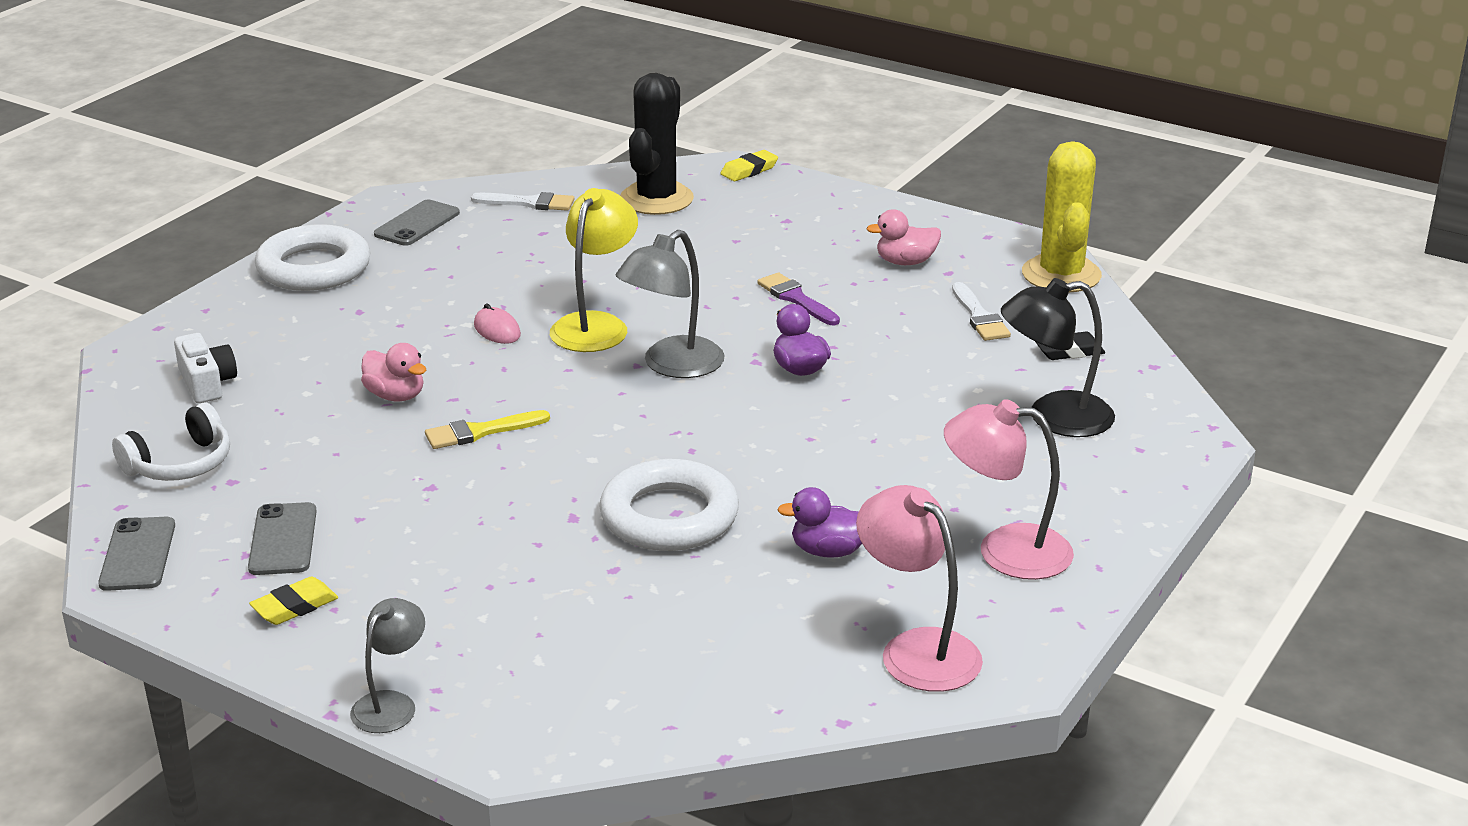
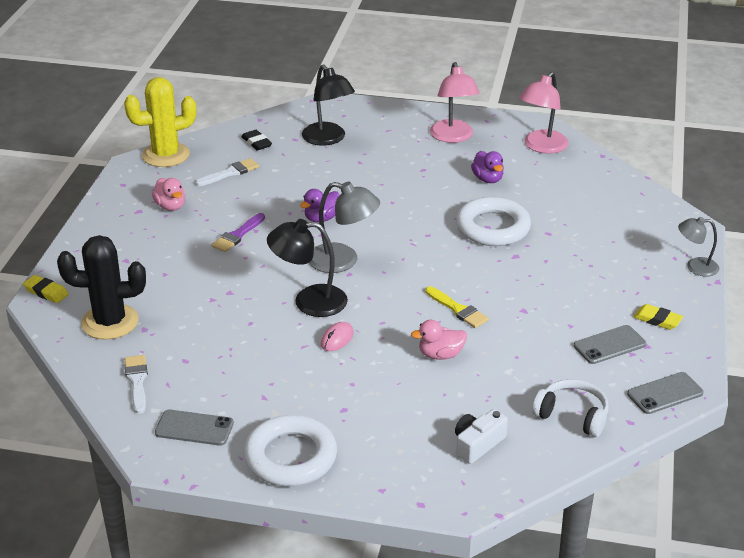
camera: 110 degrees left, 5 degrees up
pink duck [361,343,426,402] -> pink duck turned 120 degrees counterclockwise [411,320,467,360]
yellow lamp [550,188,638,352] -> black lamp [267,219,348,317]

